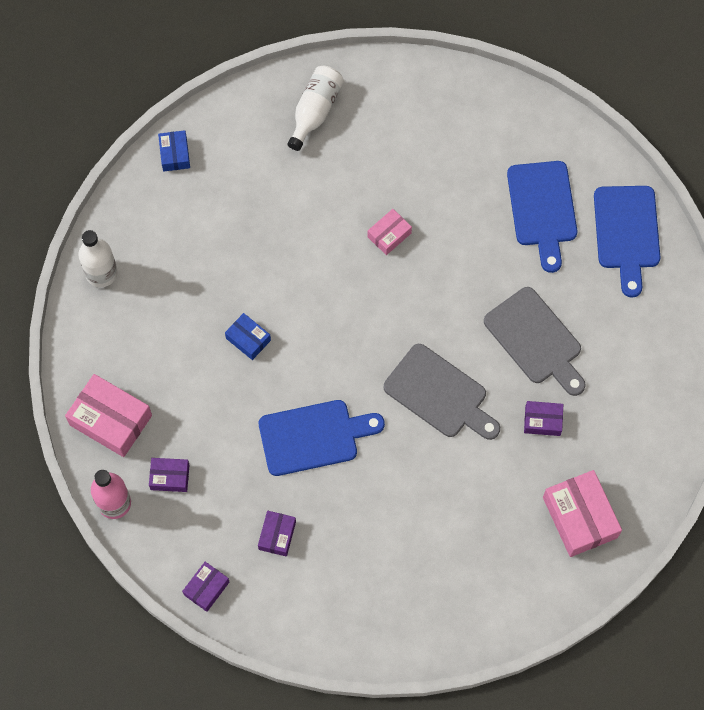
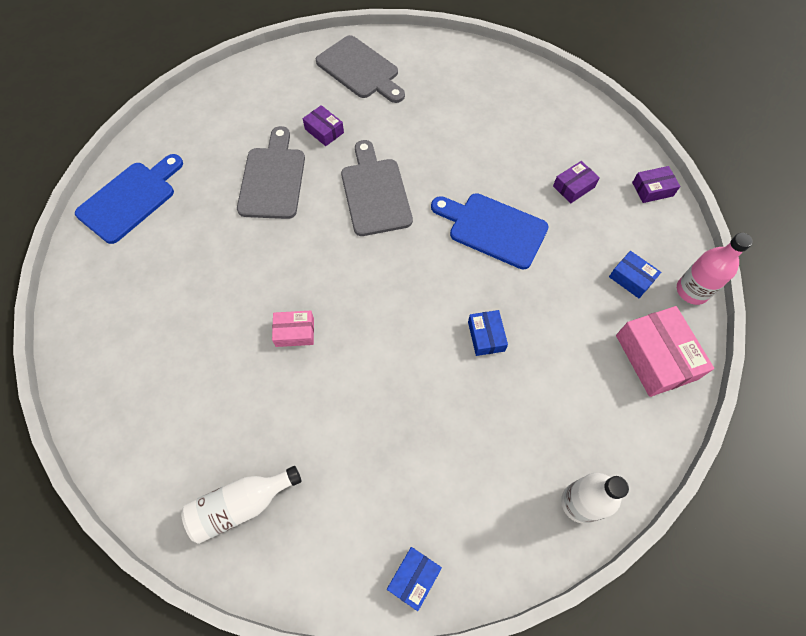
camera: 140 degrees left, 5 degrees down
purple box [149,458,190,492] -> blue box [609,251,661,298]
blue cutting board [507,161,577,273] -> none
pink box [543,470,622,557] -> grey cutting board [316,35,405,103]

